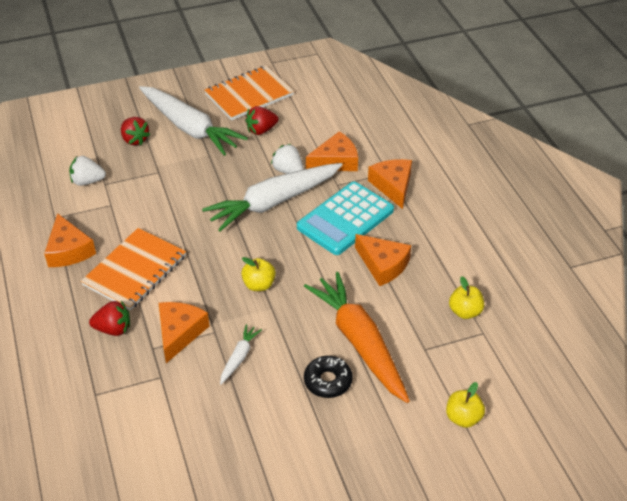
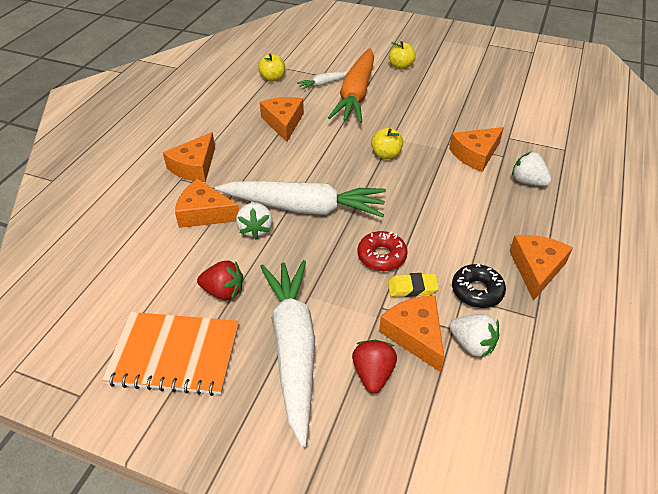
camera: 140 degrees left, 0 degrees up
orange notebook [81,228,186,311] -> none
red strawberry [89,301,130,336] -> white strawberry [512,151,552,186]
white carrot [220,324,262,385] -> white carrot moved to [297,71,348,90]
turquoise calculator [297,182,394,255] -> none
black donut [304,356,353,398] -> black donut moved to [452,263,506,308]
yellow apple [446,382,485,428] -> yellow apple moved to [389,41,416,70]
none -> red donut [357,231,408,271]
none -> orange cheese [379,296,444,372]
none -> yellow eraser [388,273,439,297]

